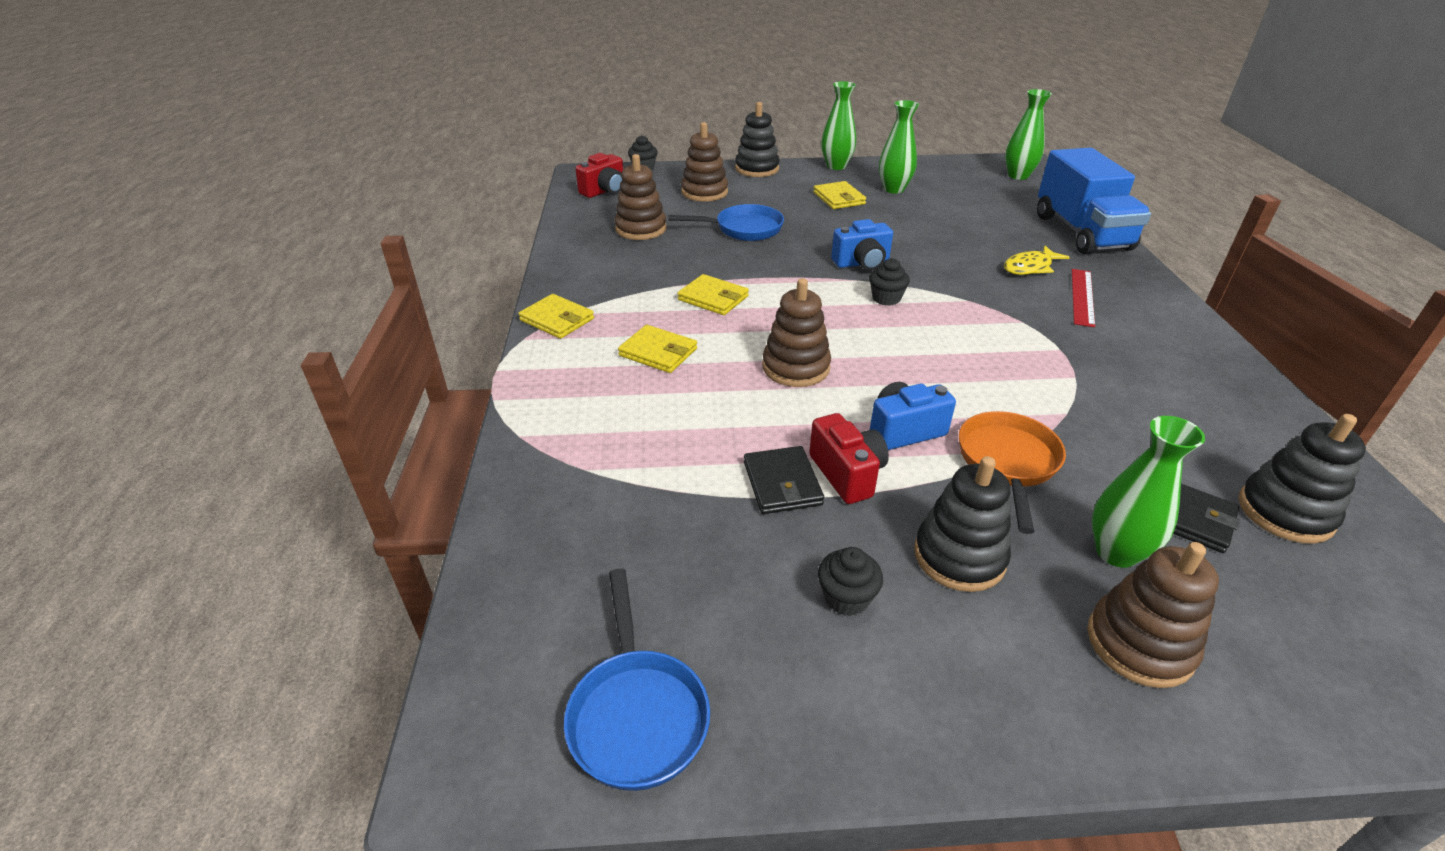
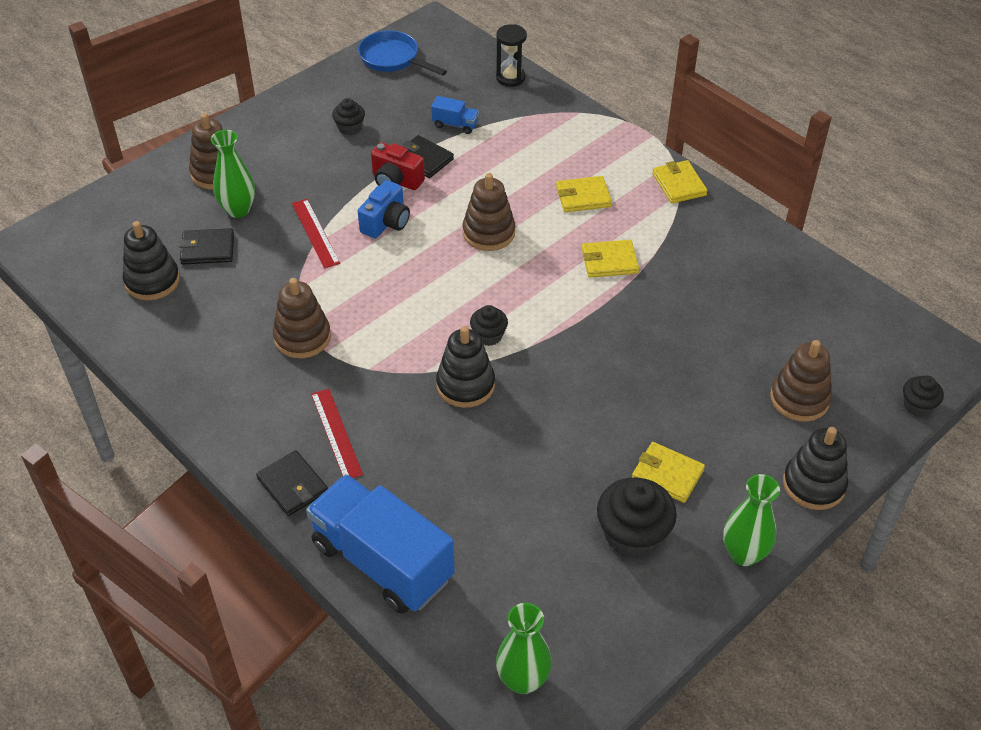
camera: 140 degrees right, 10 degrees up
yellow wallet [518,294,594,339] -> yellow wallet turned 75 degrees clockwise [652,160,708,203]
red camera [575,153,623,198] -> none
brown stacking toy [614,154,666,240] -> brown stacking toy moved to [273,278,331,358]
blue pan [669,204,784,241] -> none
blue camera [831,219,893,271] -> none
green vase [879,100,919,194] -> black cupcake [597,477,677,559]
black stacking toy [914,456,1011,592] -> black stacking toy moved to [436,326,495,408]
orange pan [959,411,1066,534] -> red ruler [292,199,340,268]
yellow fish [1004,246,1070,275] -> none
none -> black wallet [256,450,328,516]
none -> blue truck [431,96,479,134]
none -> black hourglass [496,24,527,87]

